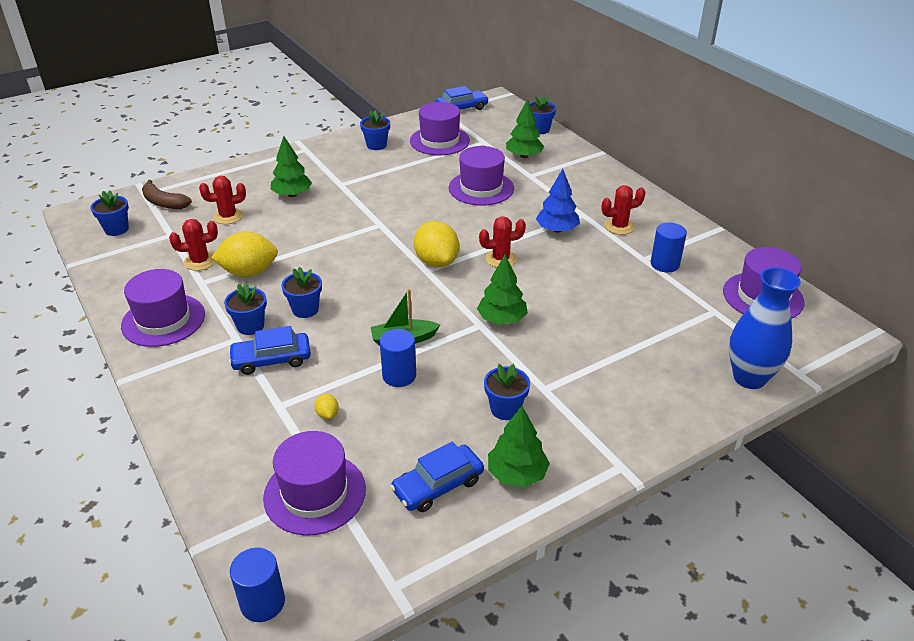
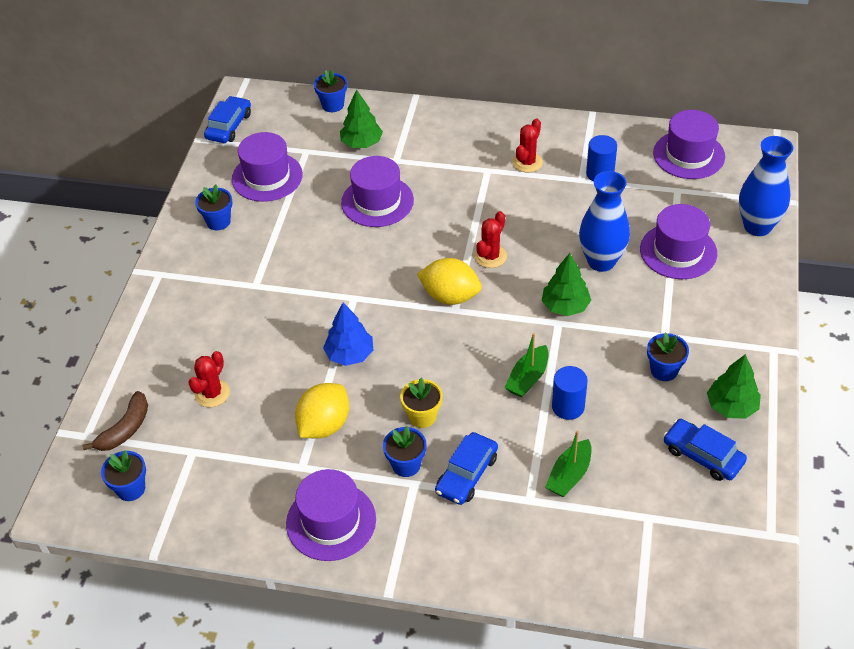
camera: 45 degrees left, 10 degrees up
brown banana [142,180,192,209] -> brown banana turned 45 degrees counterclockwise [82,391,148,451]
red cactus [169,219,218,271] -> none
blue cylinder [230,547,285,622] -> none
purple hat [263,431,366,536] -> purple hat moved to [640,204,717,279]
green tree [271,136,312,197] -> none
blue flower pot [281,267,322,318] -> yellow flower pot [400,378,442,428]
yellow lemon [315,394,339,419] -> green boat [545,431,592,497]
blue car [390,442,484,512] -> blue car turned 120 degrees clockwise [663,419,747,481]
blue tree [536,169,580,233] -> blue tree moved to [323,303,373,366]
none -> blue vase [579,171,630,272]

